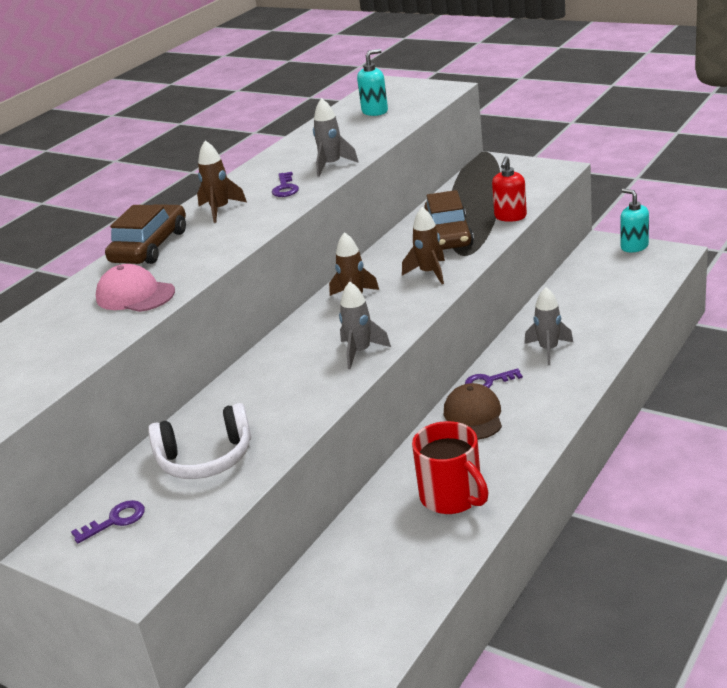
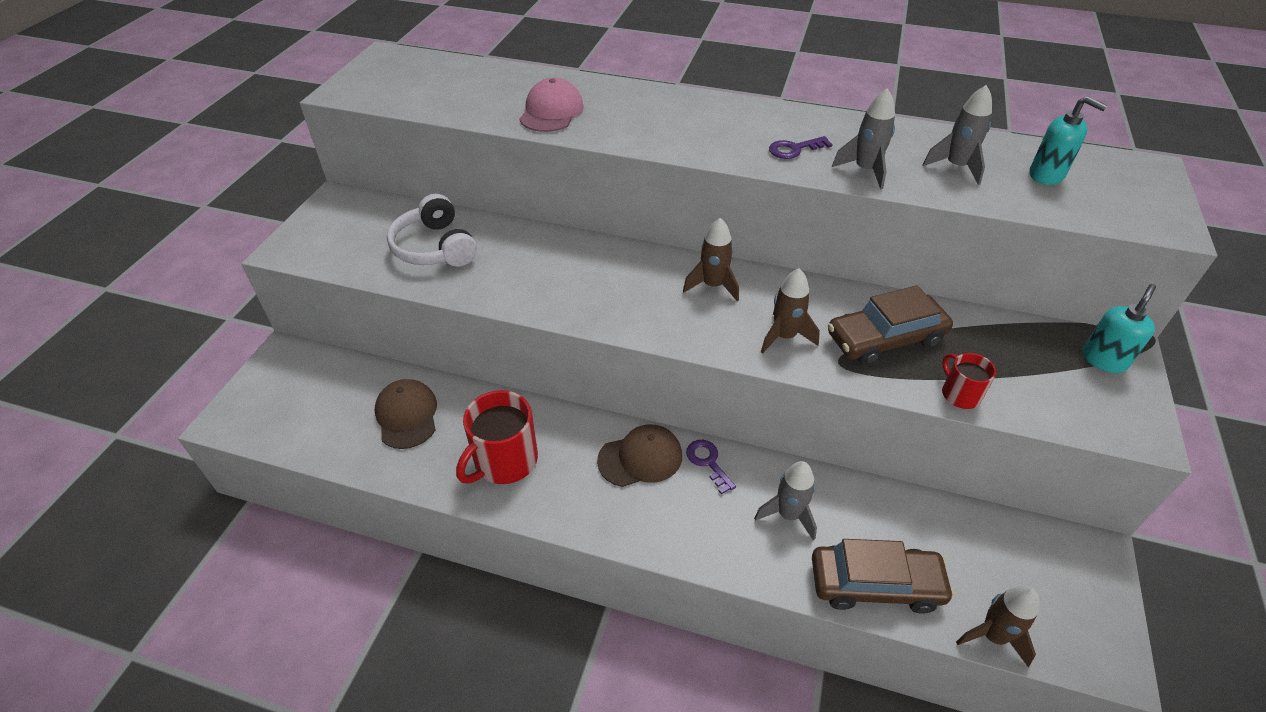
camera: 70 degrees right, 15 degrees up
purple key [71,500,145,543] -> none
brown car [105,204,186,264] -> brown car moved to [812,539,954,614]
brown rocket [197,140,247,223] -> brown rocket moved to [956,586,1039,667]
grey rocket [339,281,391,369] -> grey rocket moved to [923,85,992,185]
red soap dispenser [492,156,527,222] -> red mug [942,353,996,409]
turquoise soap dispenser [620,188,649,252] -> turquoise soap dispenser moved to [1082,284,1156,373]
none -> brown cap [375,379,437,449]

